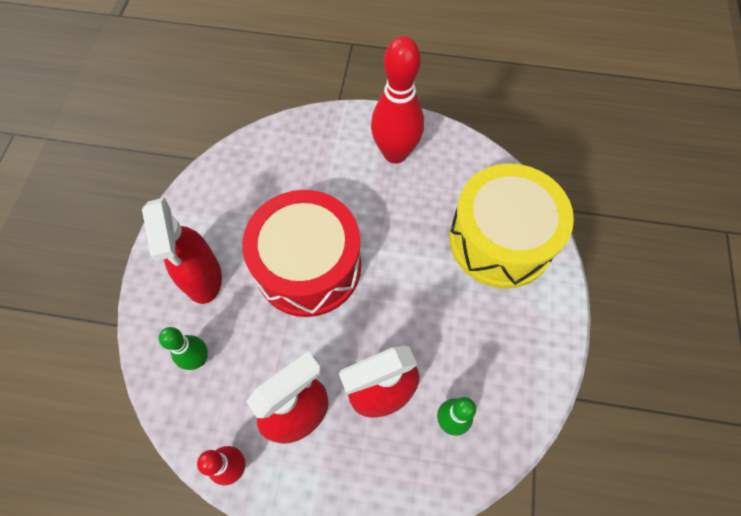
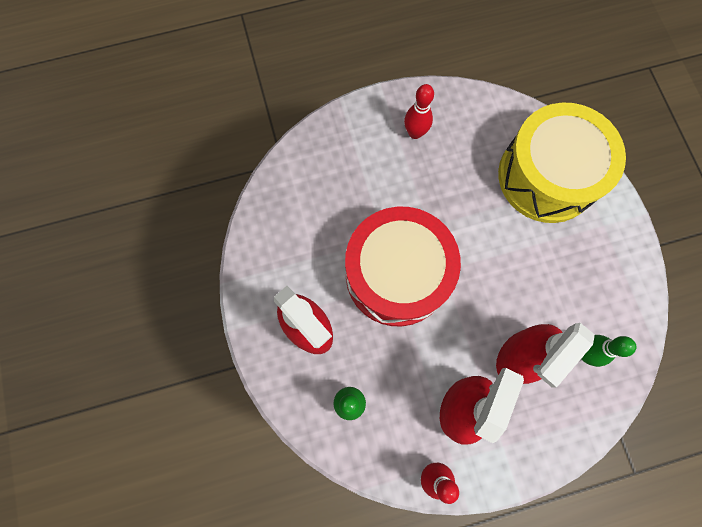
camera: 25 degrees left, 10 degrees up
red bowling pin [371,36,424,163] -> red bowling pin [404,84,434,139], size x0.54

